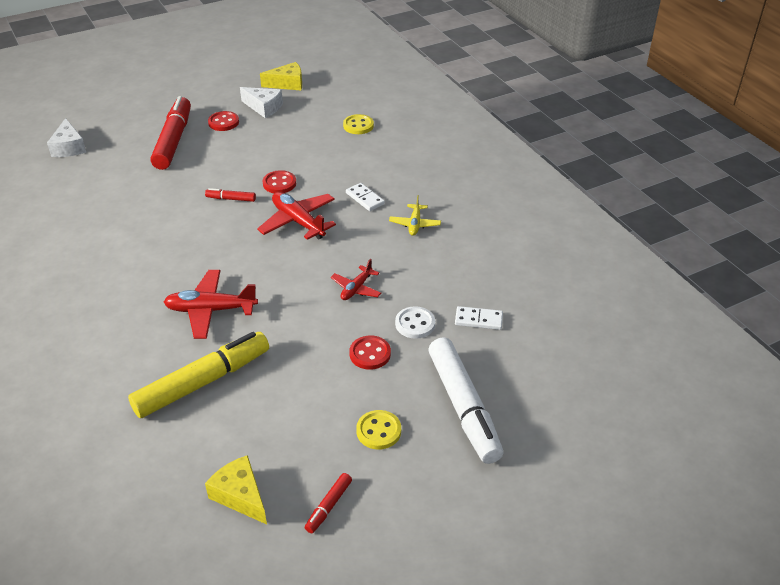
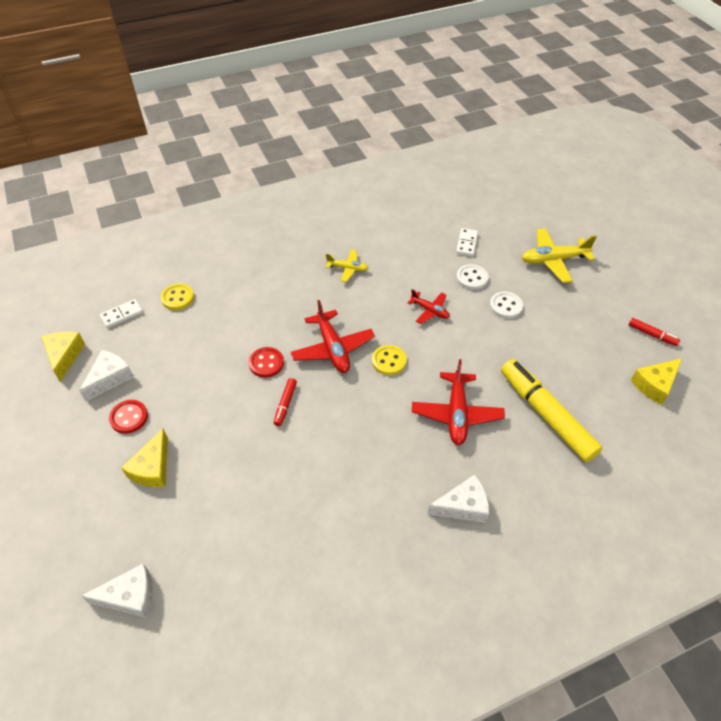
camera: 85 degrees left, 10 degrees up
red marker [151,96,191,170] -> yellow cheese [121,429,168,487]
red plane [257,192,336,240] -> red plane turned 75 degrees counterclockwise [291,300,375,373]
white domino [346,183,385,211] -> white domino moved to [100,299,143,328]
red button [349,335,391,370] -> white button [490,292,523,319]
yellow button [356,410,401,450] -> yellow button moved to [372,345,407,375]
white marker [428,337,503,464] -> yellow plane [522,228,597,283]
none -> white cheese [428,475,489,523]

